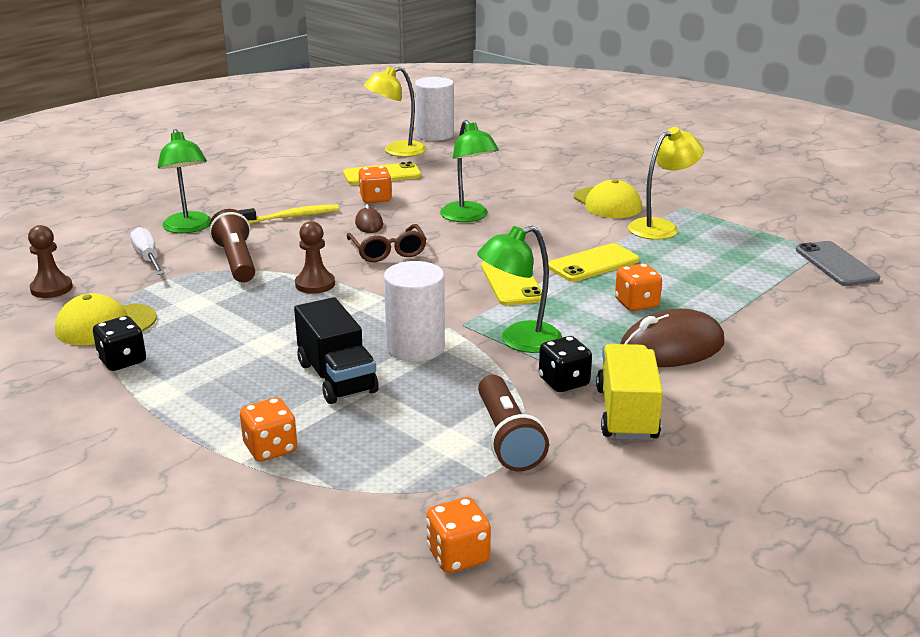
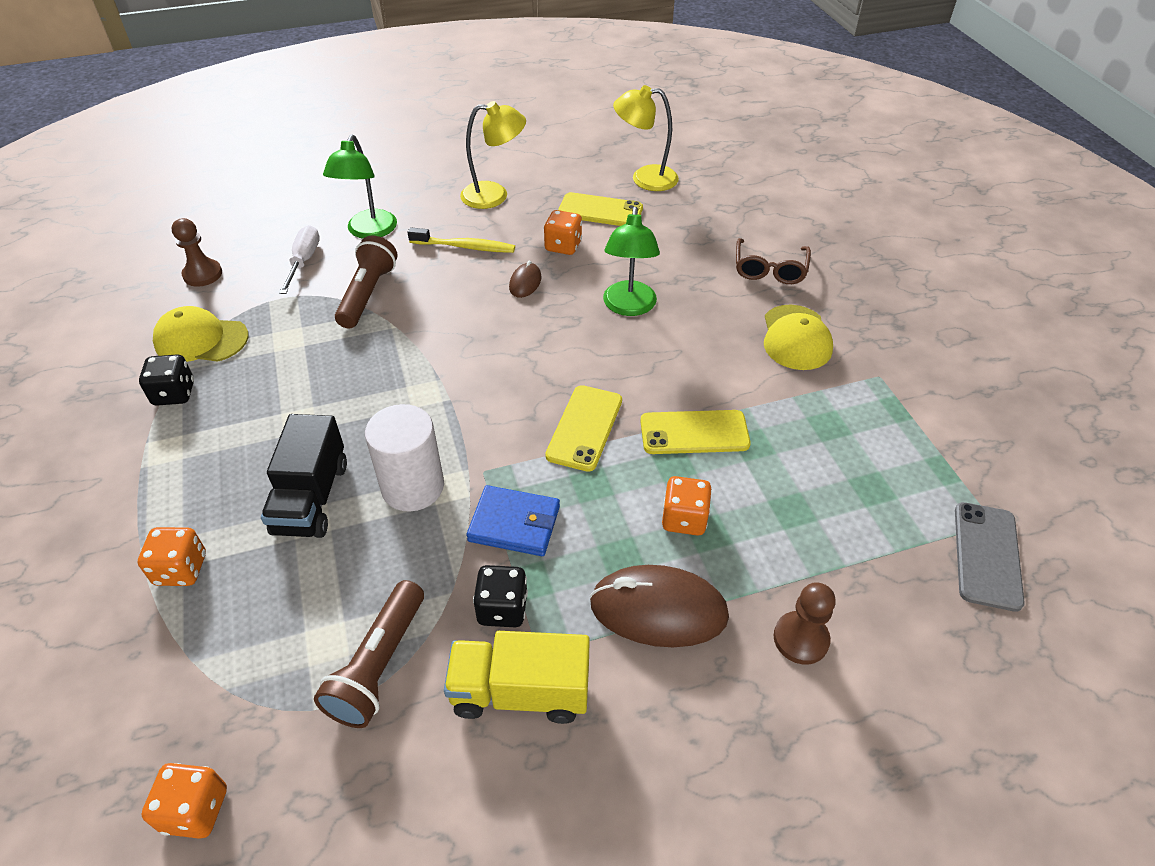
camera: 30 degrees right, 20 degrees up
brown pawn [295,221,335,294] -> brown pawn moved to [774,582,836,665]
brown glasses [347,224,427,262] -> brown glasses moved to [736,238,811,284]
white cylinder [415,77,454,141] -> none
green lamp [477,226,562,353] -> blue wallet [466,485,560,556]
yellow truck [596,344,663,440] -> yellow truck turned 120 degrees counterclockwise [444,631,590,724]
yellow lamp [628,127,704,240] -> yellow lamp moved to [460,101,526,209]

